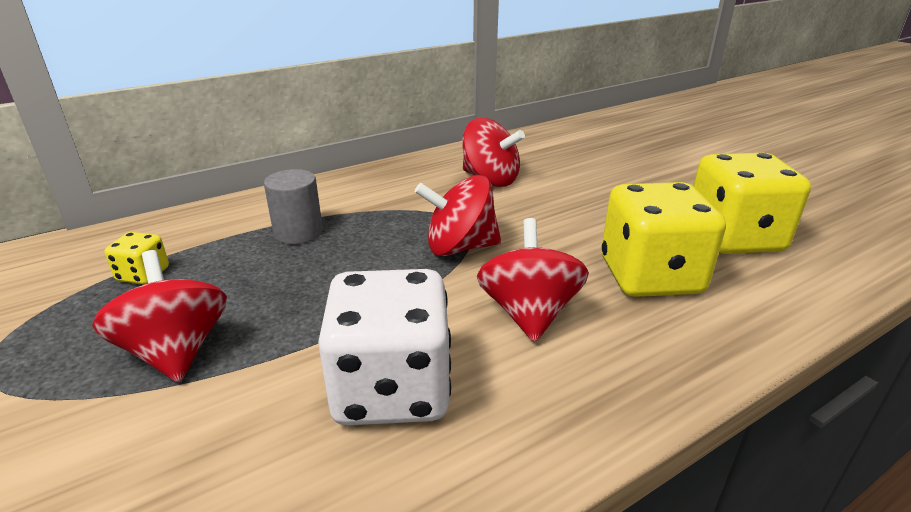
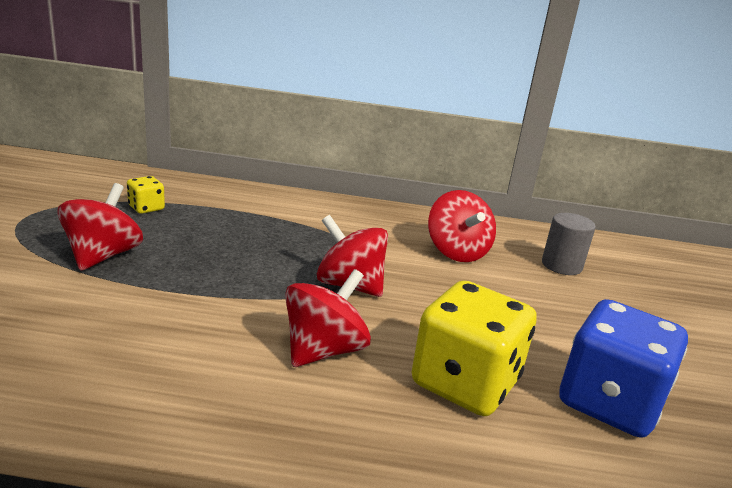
camera: 35 degrees right, 5 degrees down
grey cylinder [264,169,323,244] -> grey cylinder moved to [542,213,596,275]
white dice [318,269,451,425] -> none
yellow dice [693,153,811,254] -> blue dice [560,299,688,438]

